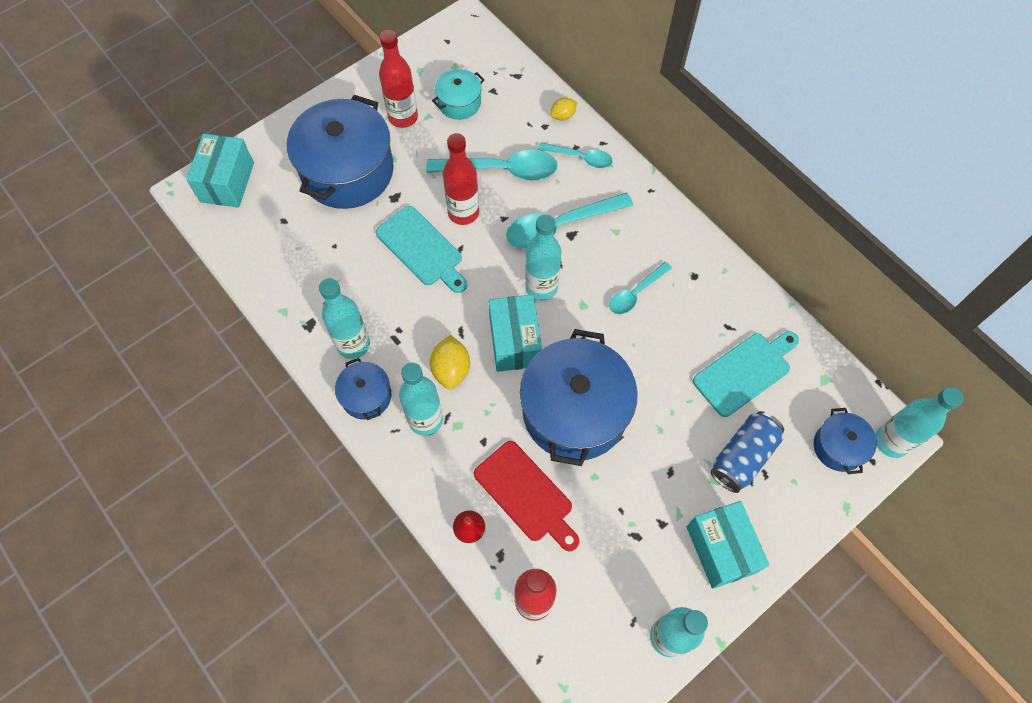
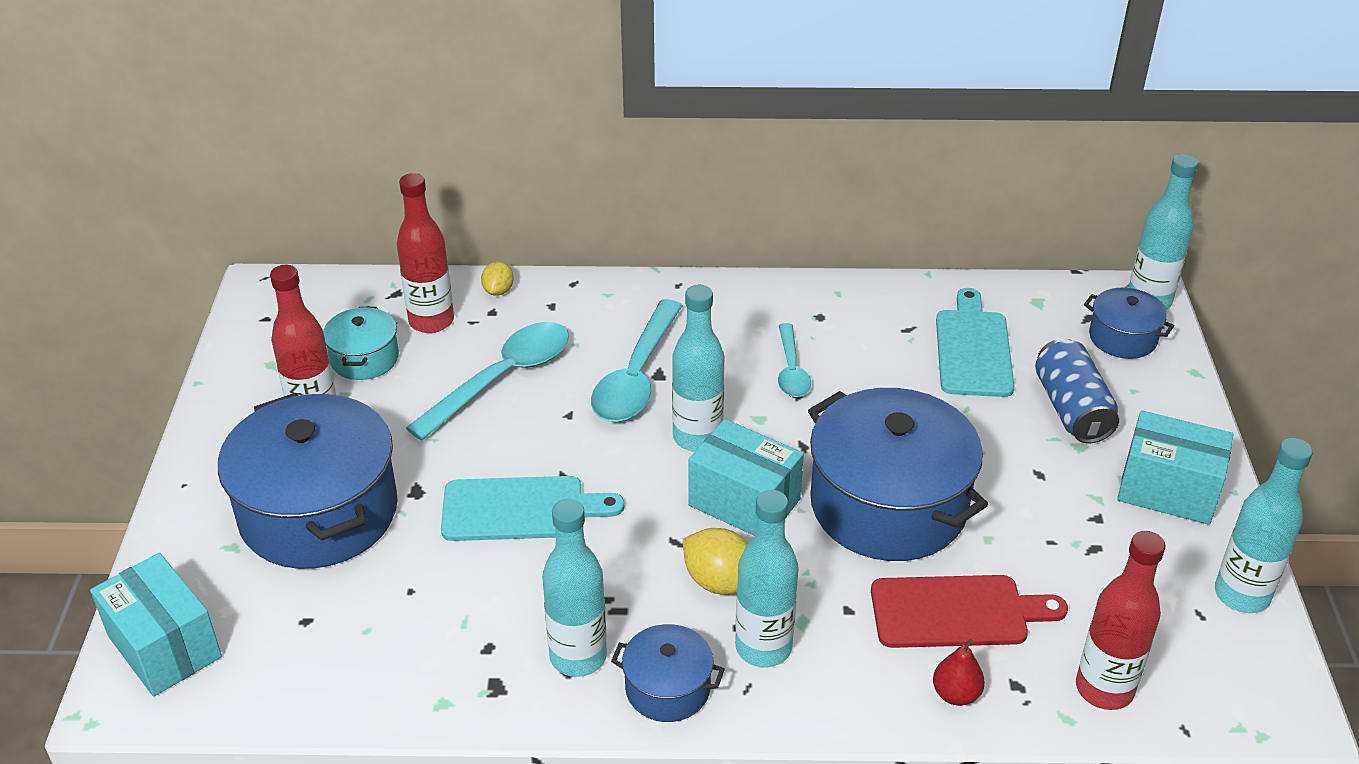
camera: 50 degrees left, 25 degrees down
red bottle [443,133,479,225] -> red bottle moved to [397,173,454,333]
turquoise spoon [538,142,613,168] -> none

